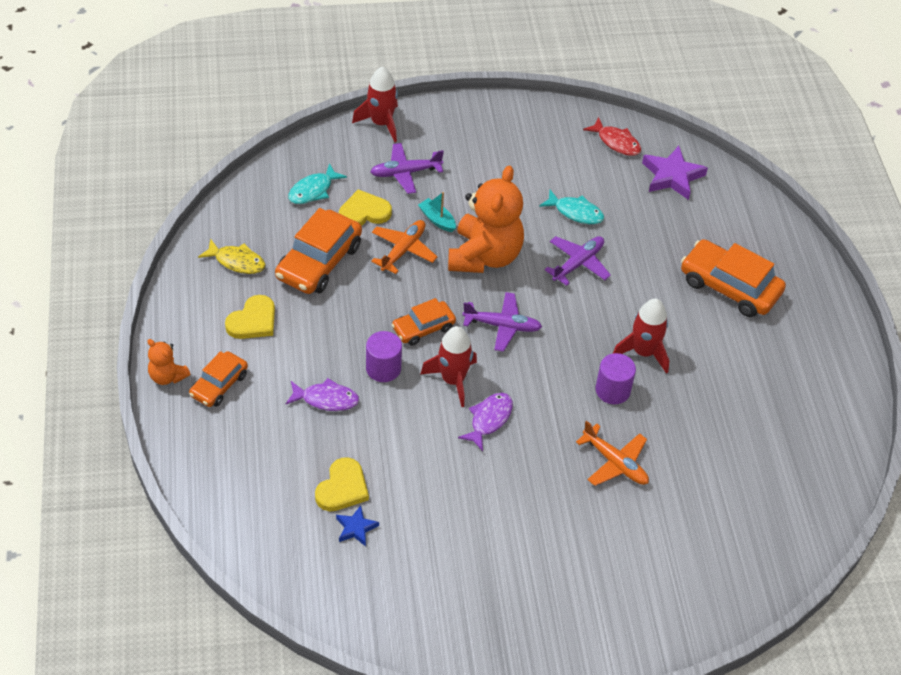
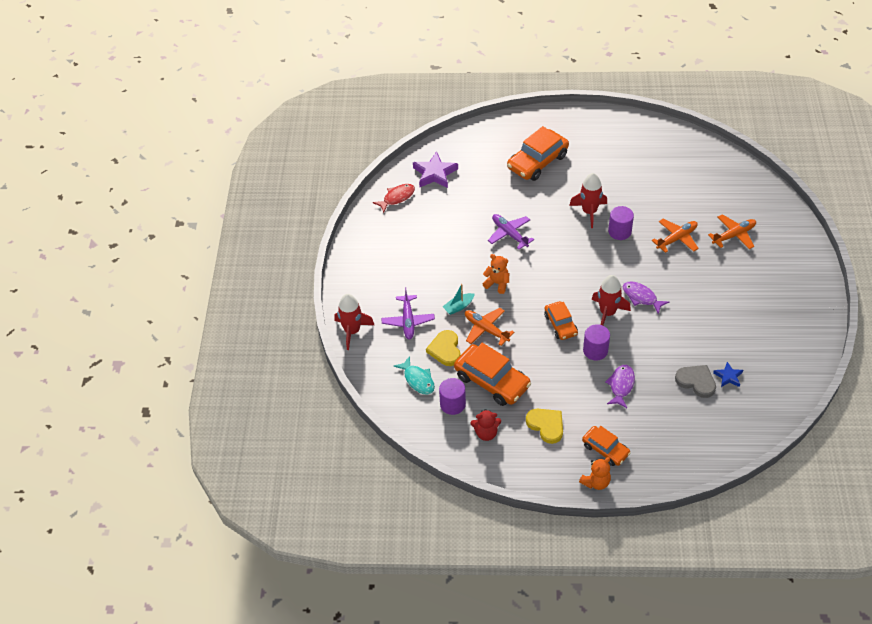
camera: 75 degrees left, 0 degrees up
yellow fish [198,239,266,274] -> red teddy bear [470,409,501,441]
yellow heart [315,457,369,511] -> grey heart [675,365,716,398]
orange teddy bear [448,166,524,273] -> orange teddy bear [483,254,509,294], size x0.47
purple plane [462,292,542,352] -> none
turquoise fish [539,190,604,224] -> none
none -> purple cylinder [439,378,466,415]
none -> orange plane [708,214,756,249]

